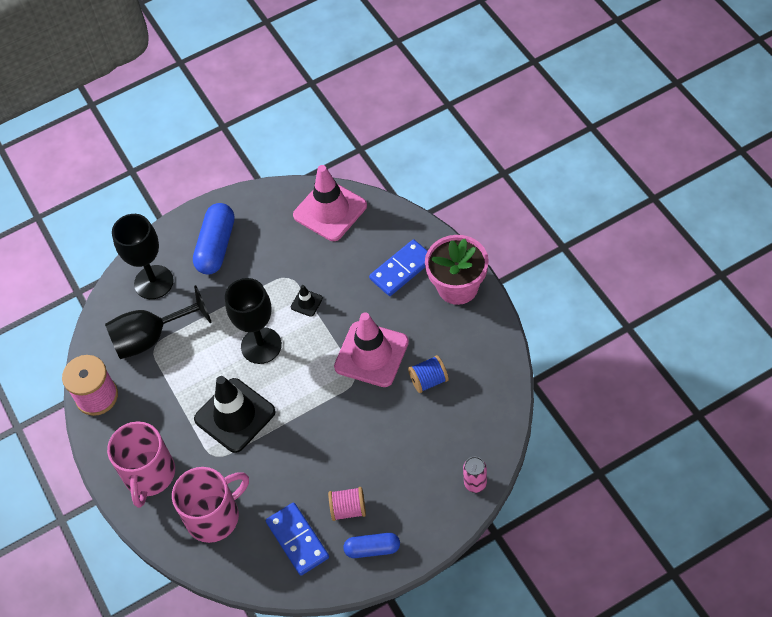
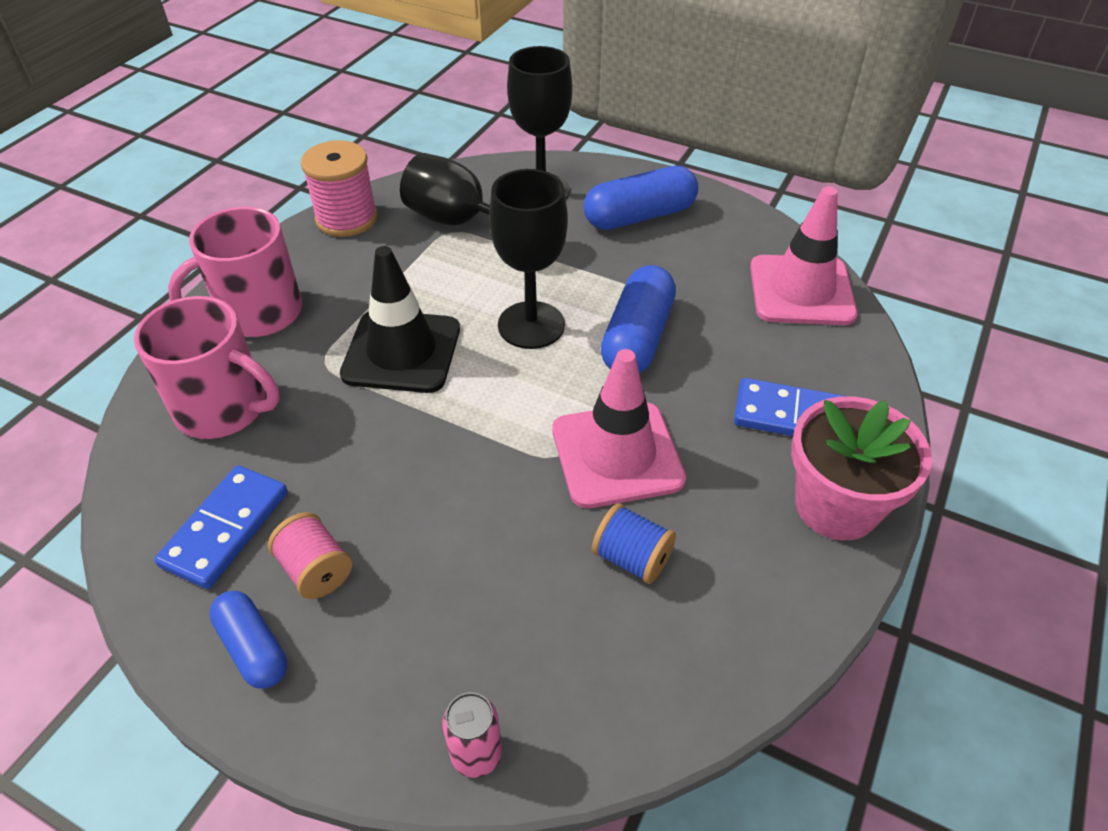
camera: 50 degrees right, 10 degrees down
black traffic cone [291,285,323,317] -> blue capsule [601,265,676,373]

